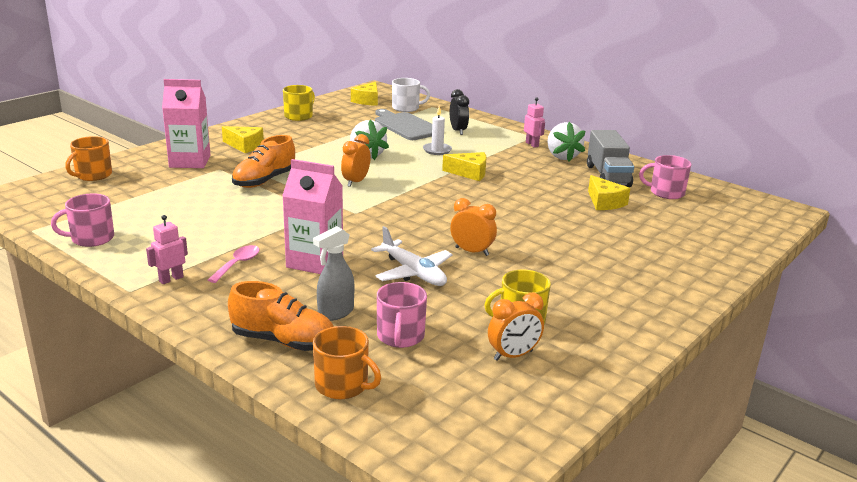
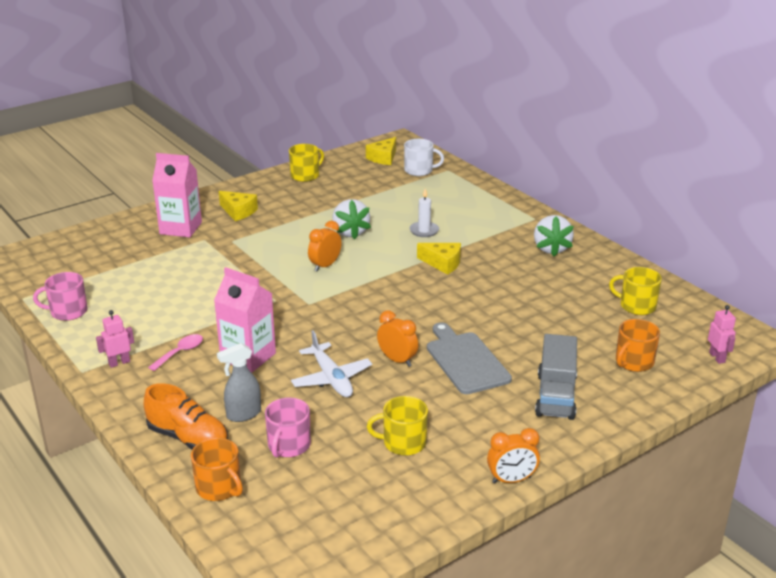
camera: 15 degrees right, 5 degrees up
orange mug [65,136,112,181] -> orange mug moved to [616,319,660,372]
orange shoe [232,135,295,188] -> none
grey cutting board [375,109,432,140] -> grey cutting board moved to [427,322,512,394]
black clock [450,89,469,135] -> none
orange clock [488,293,544,361] -> orange clock moved to [487,428,540,484]
pink robot [524,97,545,148] -> pink robot moved to [708,305,736,364]
grey truck [587,130,634,187] -> grey truck moved to [535,334,577,420]
yellow cheese [588,175,630,210] -> none
pink mug [639,155,691,199] -> yellow mug [609,267,662,315]

